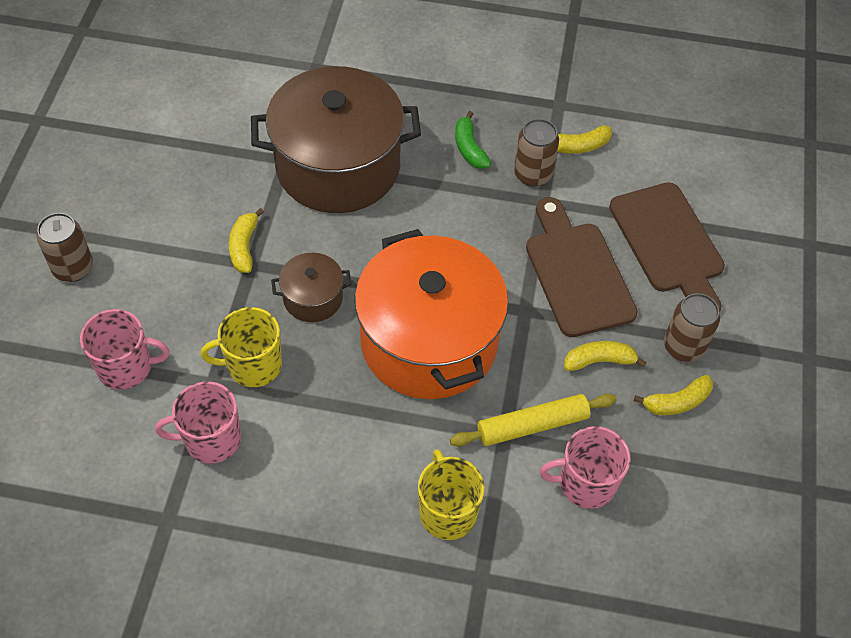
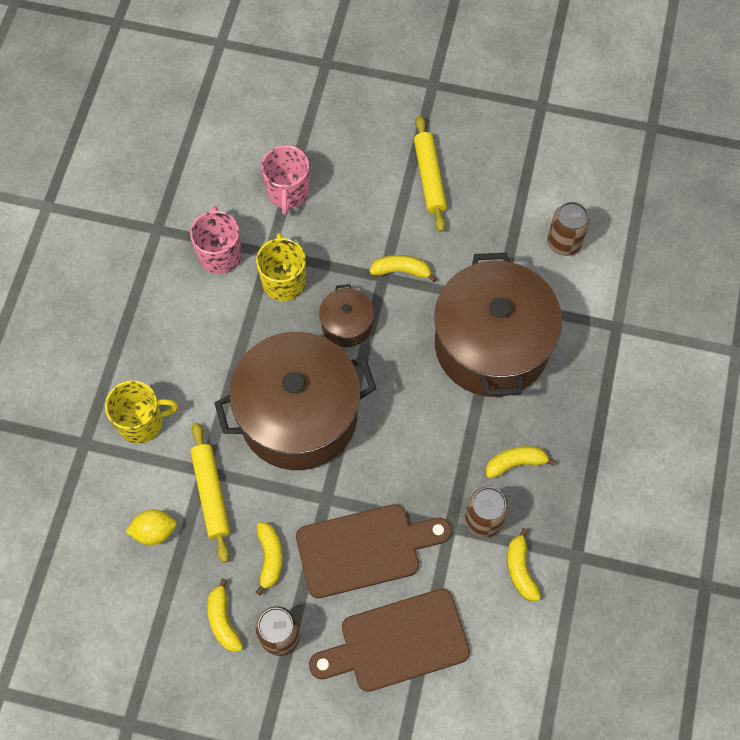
camera: 95 degrees right, 10 degrees up
brown can [37,213,93,282] -> brown can moved to [547,202,590,256]
orange pot [355,229,508,399] -> brown pot [214,332,377,470]
green banana [455,111,491,169] -> yellow banana [486,446,556,478]
pink mug [539,426,631,509] -> yellow lemon [126,510,177,545]
none -> yellow rolling pin [414,116,447,232]

